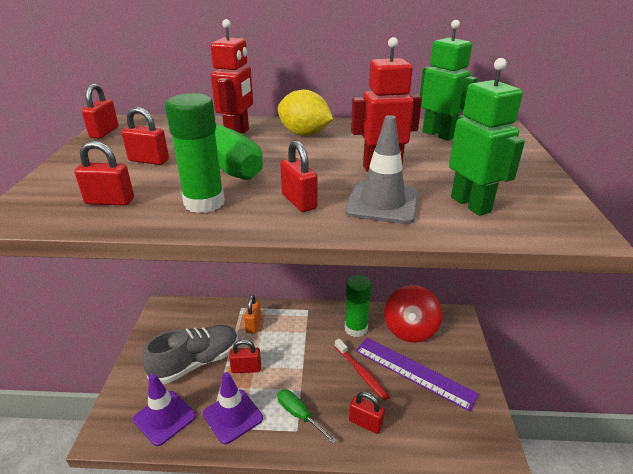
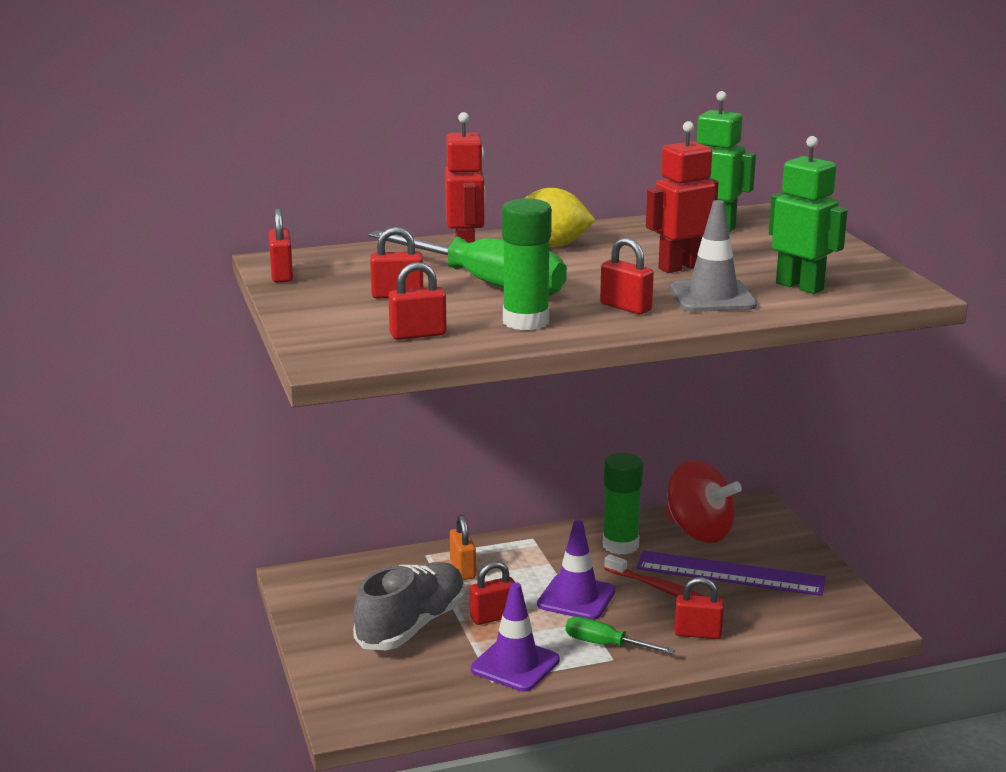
camera: 20 degrees left, 10 degrees down
purple traffic cone [133,374,196,446] -> purple traffic cone moved to [537,520,615,620]
red spinning top [384,285,442,343] -> red spinning top turned 45 degrees counterclockwise [664,460,742,543]

